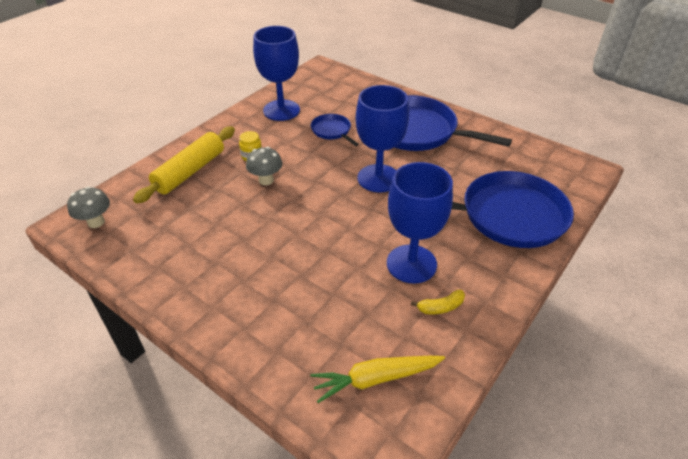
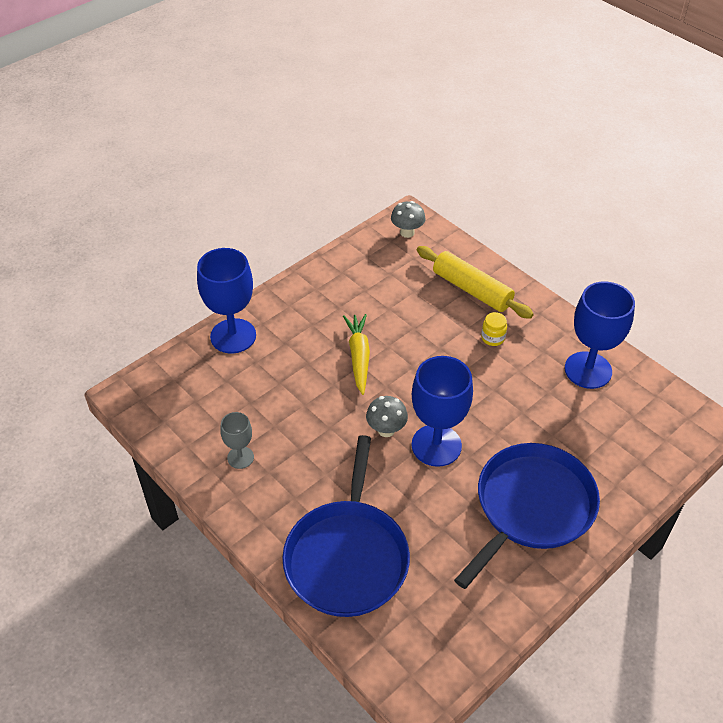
camera: 100 degrees right, 5 degrees up
grey mushroom [246,147,282,185] -> grey mushroom moved to [366,396,408,437]
yellow carrot [310,356,445,403] -> yellow carrot moved to [343,314,370,395]
blue pan [311,114,359,146] -> none
blue goblet [387,162,453,284] -> blue goblet moved to [197,248,256,353]
yellow banana [411,290,465,314] -> grey goblet [220,412,254,469]

